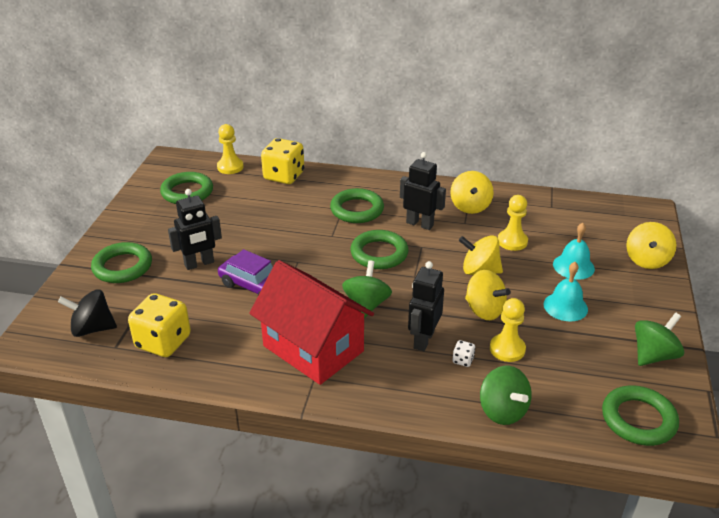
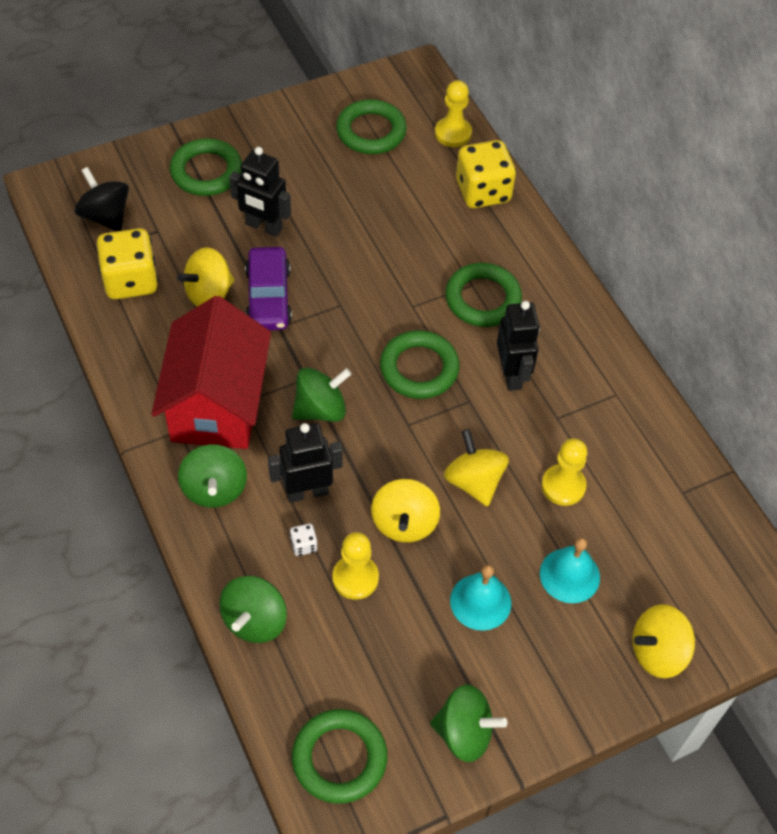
camera: 50 degrees right, 20 degrees up
yellow spinning top [450,171,494,214] -> yellow spinning top moved to [177,247,234,307]
none -> green spinning top [178,444,247,508]

